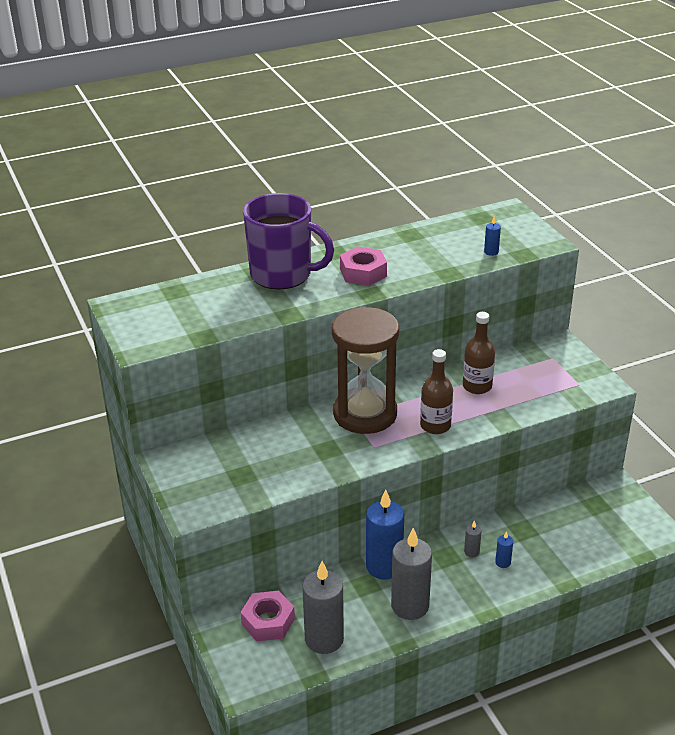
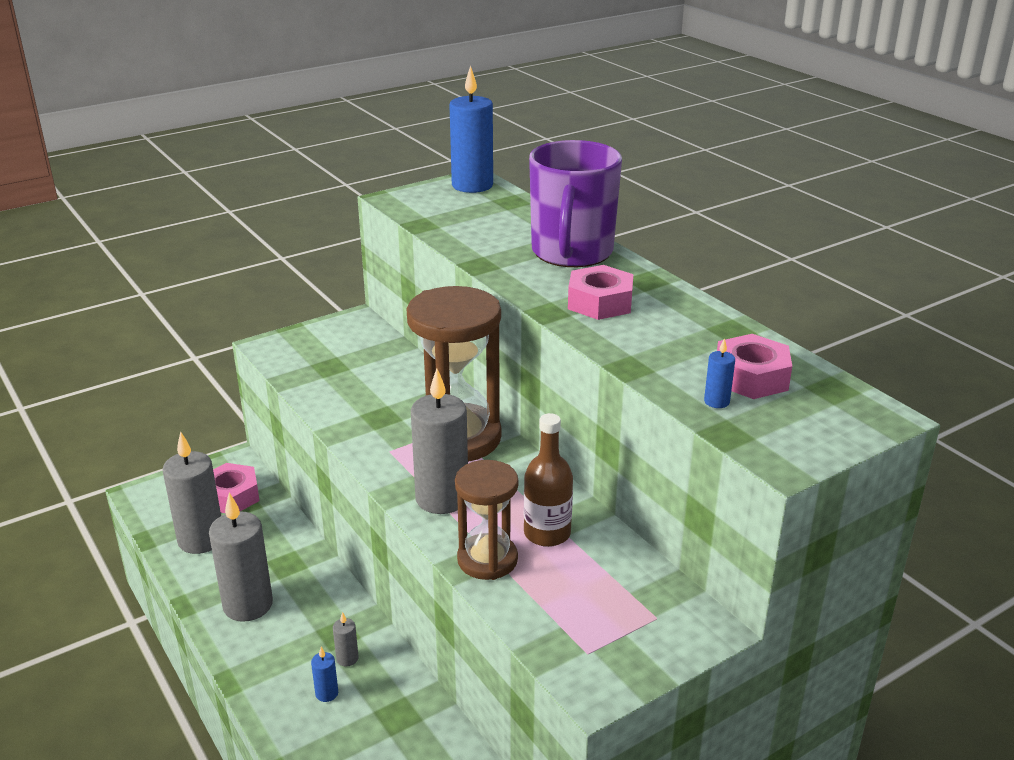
camera: 80 degrees right, 5 degrees down
blue candle [366,489,404,580] -> blue candle moved to [449,65,493,193]
brown bottle [420,349,453,434] -> grey candle [411,369,468,514]
none -> brown hourglass [455,460,518,580]
none -> pink nut [717,334,792,399]

